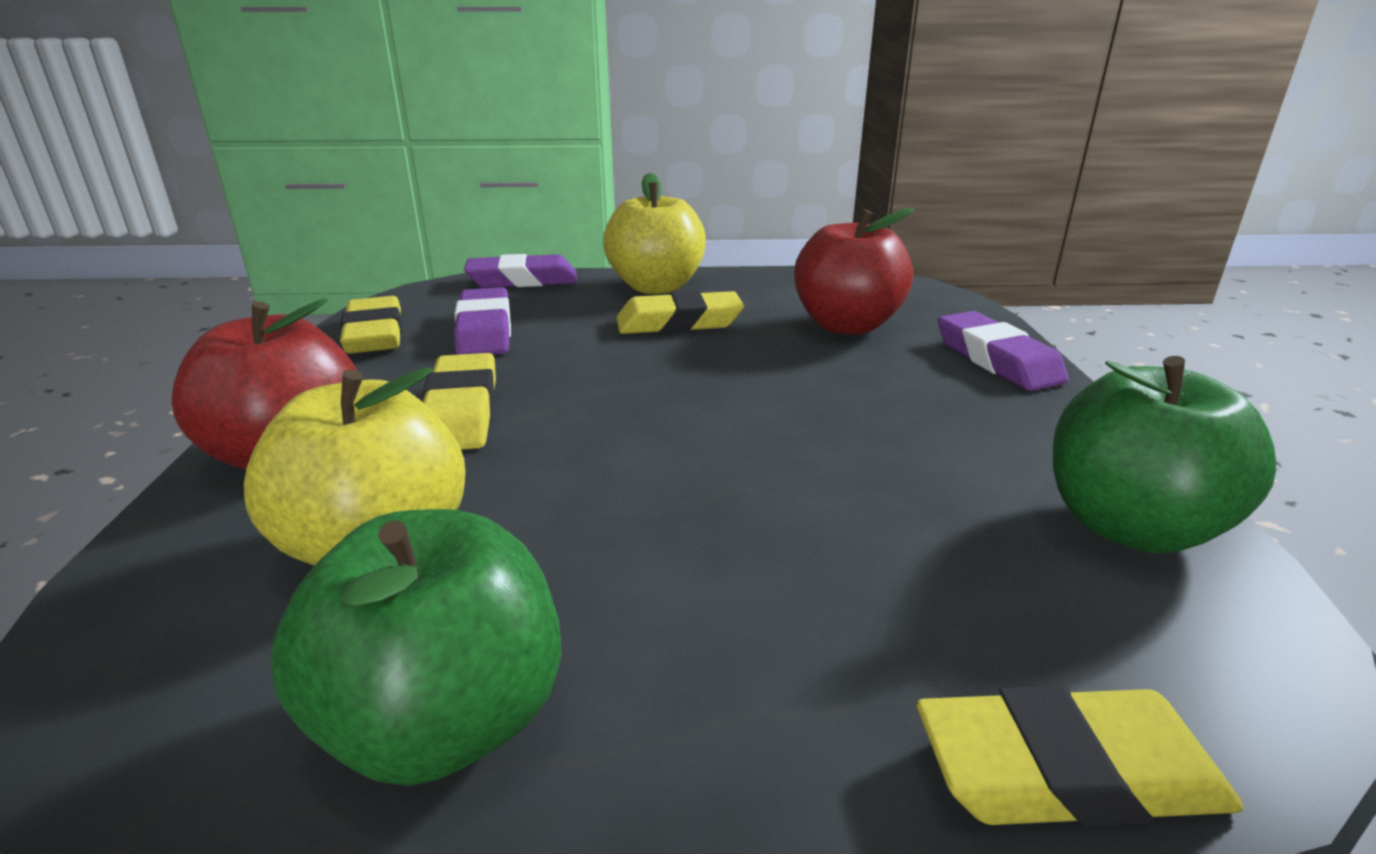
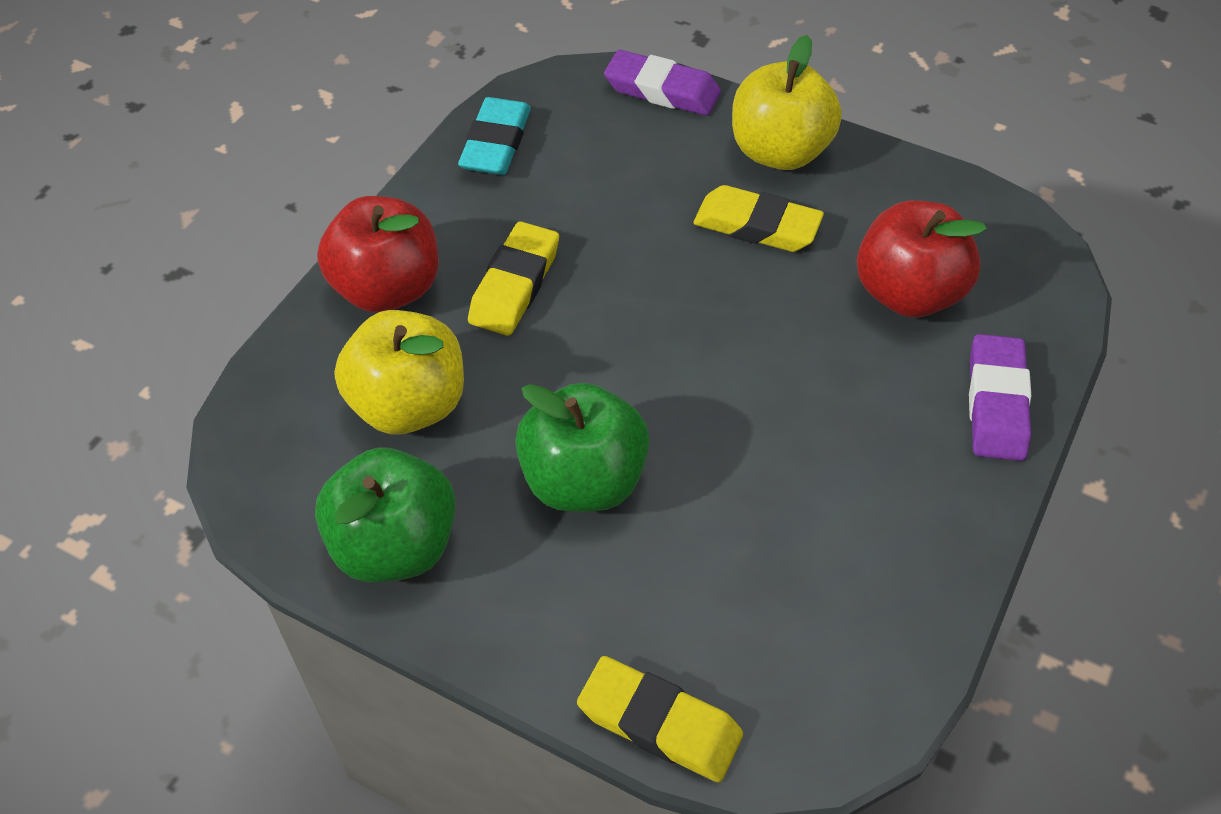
camera: 30 degrees right, 25 degrees up
yellow eraser [340,296,402,354] -> turquoise eraser [458,97,531,175]
purple eraser [454,287,511,355] -> none
green apple [1053,356,1276,554] -> green apple moved to [515,383,650,512]

